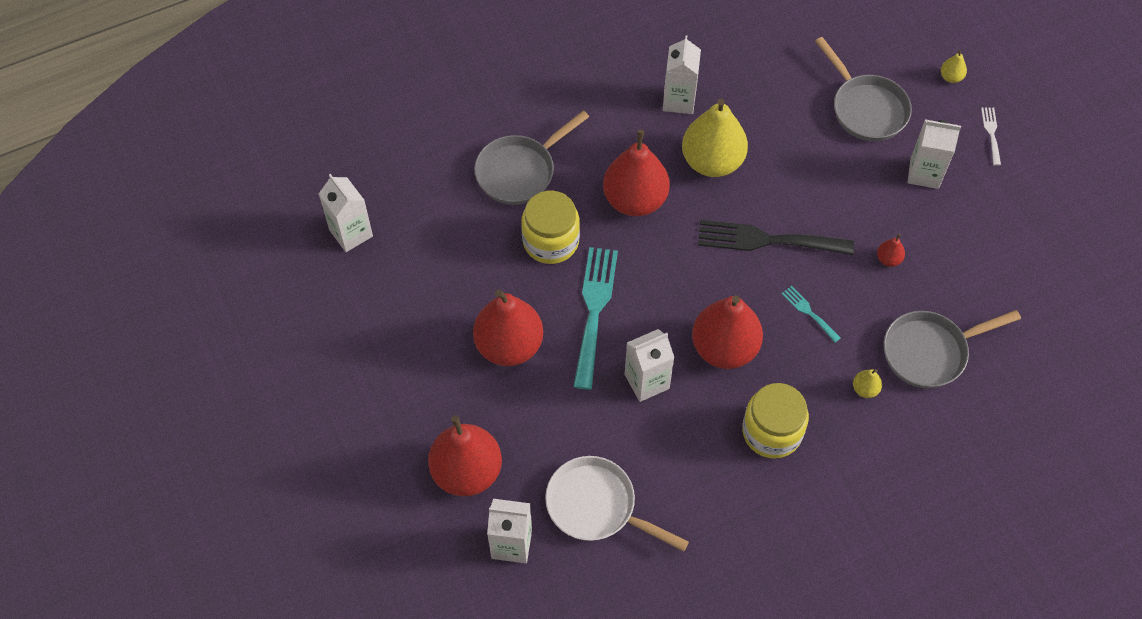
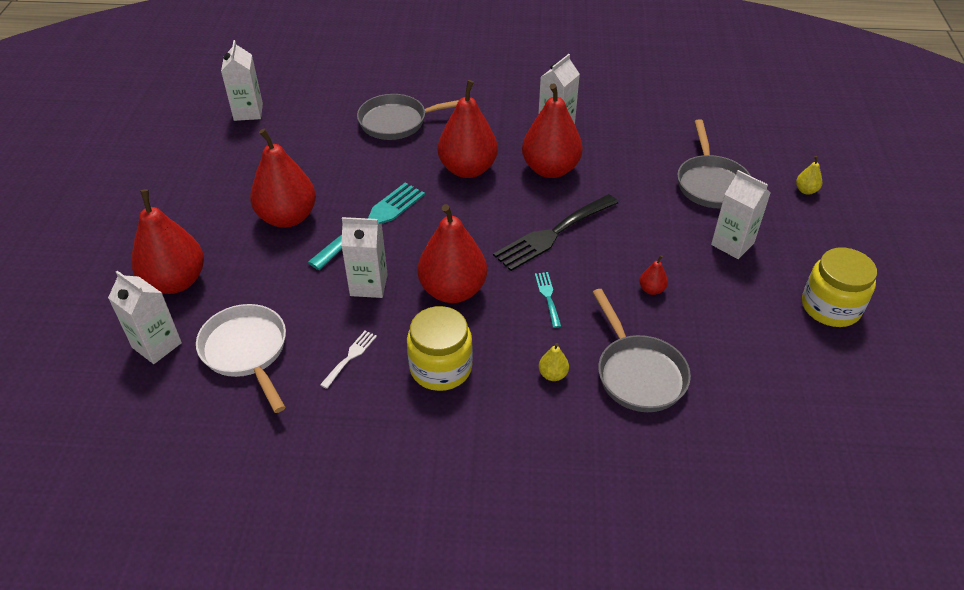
camera: 30 degrees right, 15 degrees down
yellow jar [521,191,580,264] -> yellow jar moved to [802,248,877,327]
yellow pear [682,98,748,177] -> red pear [522,83,583,178]
black fork [698,220,854,255] -> black fork turned 75 degrees counterclockwise [493,194,618,271]
grey pan [884,310,1021,388] -> grey pan turned 120 degrees counterclockwise [592,289,691,412]
white fork [981,108,1001,166] -> white fork moved to [320,330,377,389]

